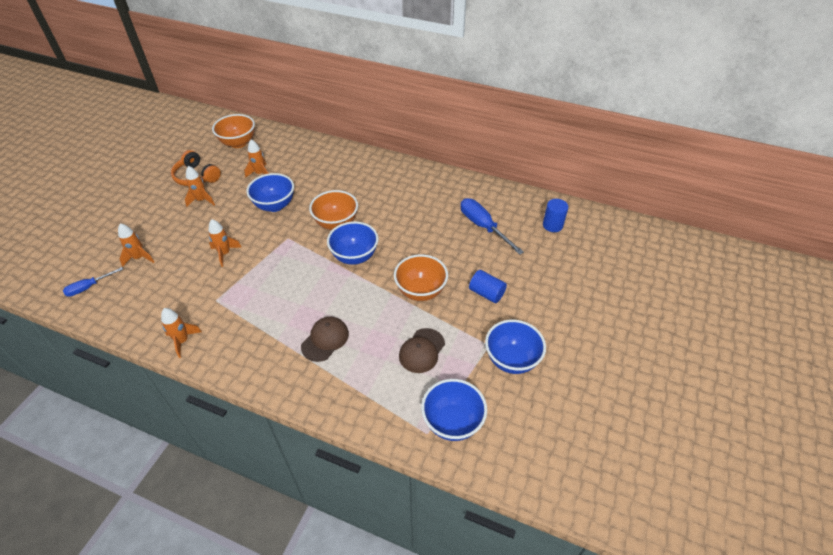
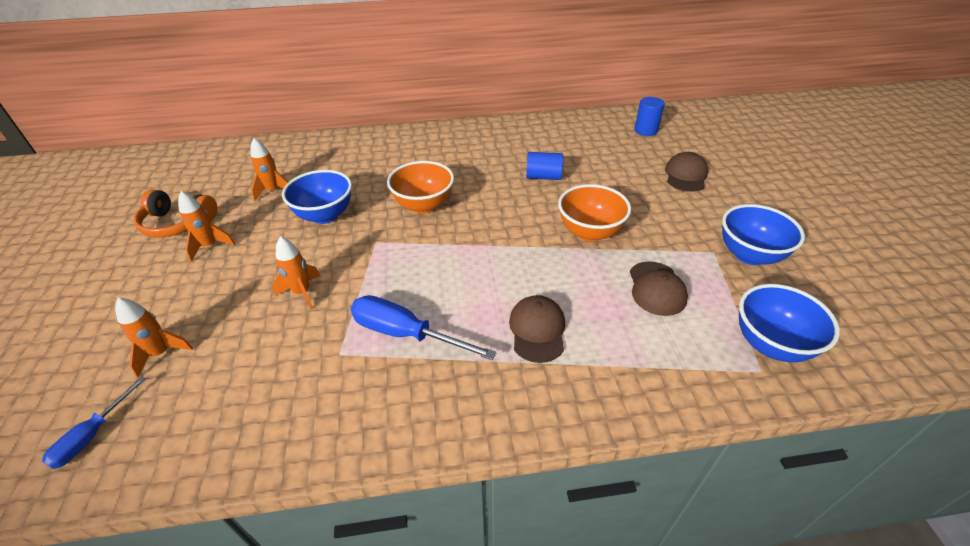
camera: 30 degrees left, 5 degrees down
orange rocket [161,308,202,358] -> none
orange bowl [212,114,255,148] -> none
blue bowl [327,221,378,265] -> none
blue screwdriver [460,198,524,255] -> blue screwdriver moved to [350,295,497,360]
blue cylinder [469,270,507,303] -> blue cylinder moved to [526,152,563,180]
none -> brown cap [665,152,708,192]

